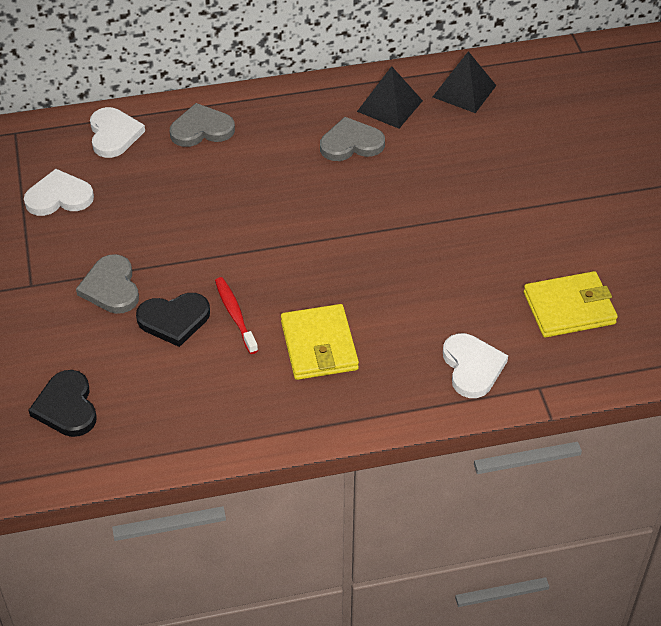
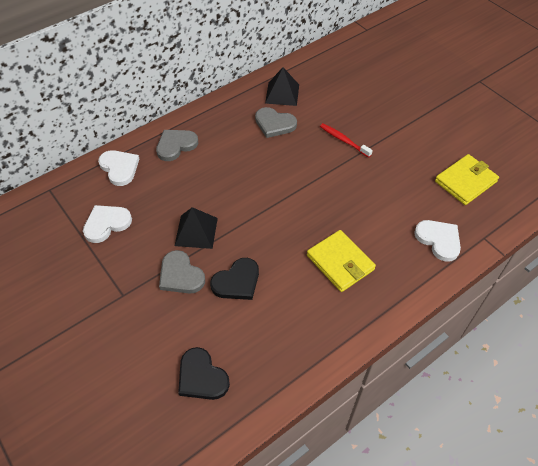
camera: 25 degrees left, 5 degrees up
red toothbrush [215,277,258,354] -> red toothbrush moved to [320,123,373,157]
grey heart [320,117,385,161] -> grey heart turned 120 degrees counterclockwise [255,107,297,138]
black pyramid [433,51,497,113] -> black pyramid moved to [175,207,218,249]

